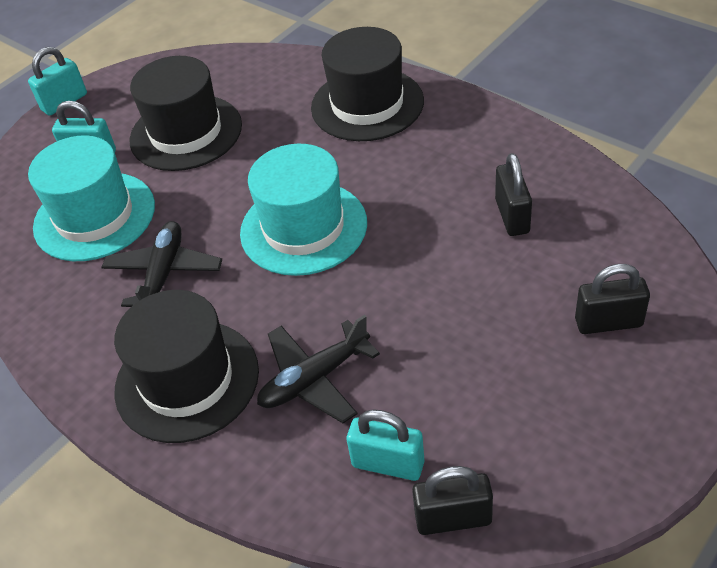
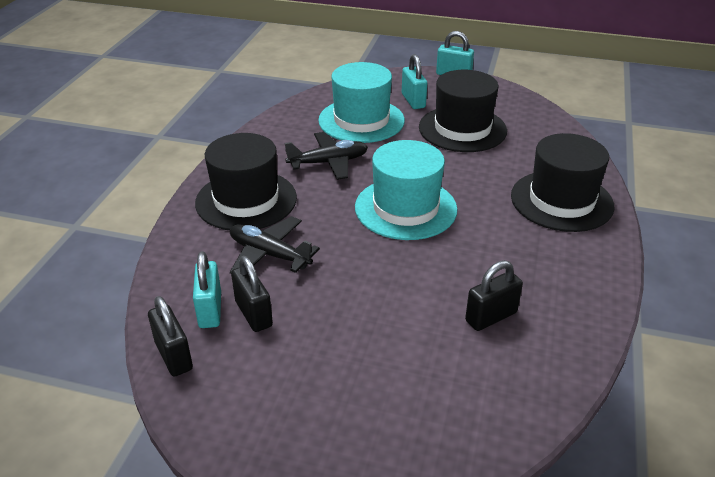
camera: 60 degrees right, 10 degrees down
black padlock [575,264,650,334] -> black padlock moved to [231,256,273,332]

